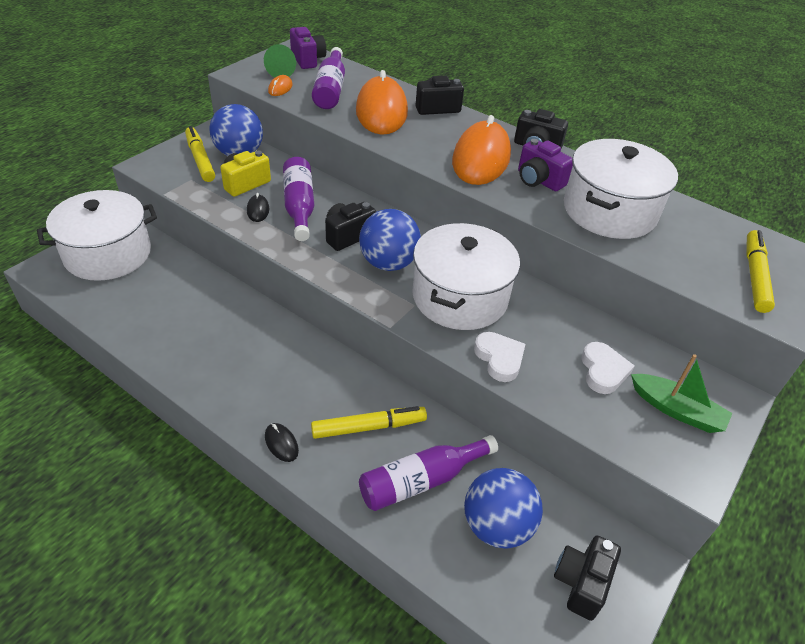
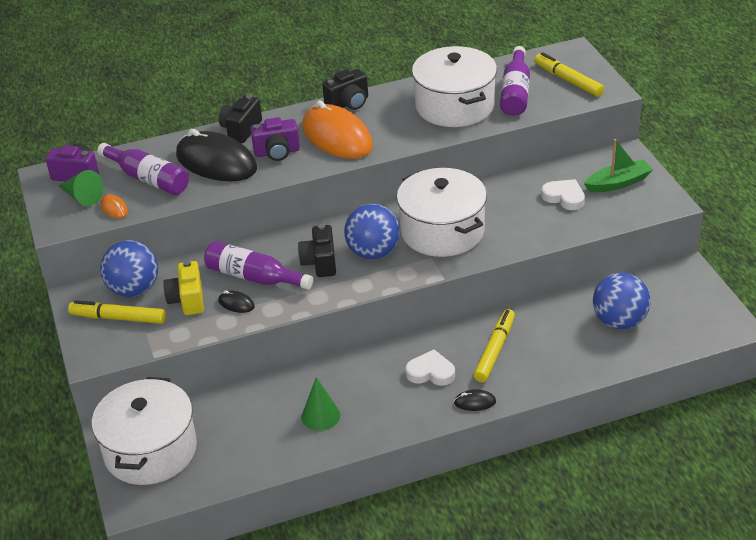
camera: 50 degrees left, 5 degrees down
orange mouse [356,70,408,134] -> black mouse [176,129,257,181]
purple bottle [359,435,498,511] -> purple bottle moved to [500,46,530,116]
white heart [474,332,525,382] -> white heart moved to [405,350,455,386]
purple camera [518,139,573,191] -> purple camera moved to [250,117,300,161]
black camera [554,536,621,621] -> none
none -> green cone [301,377,340,431]

